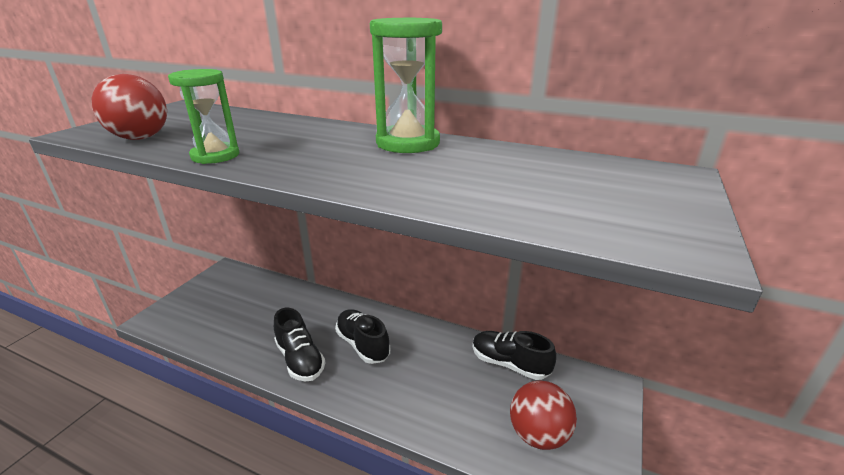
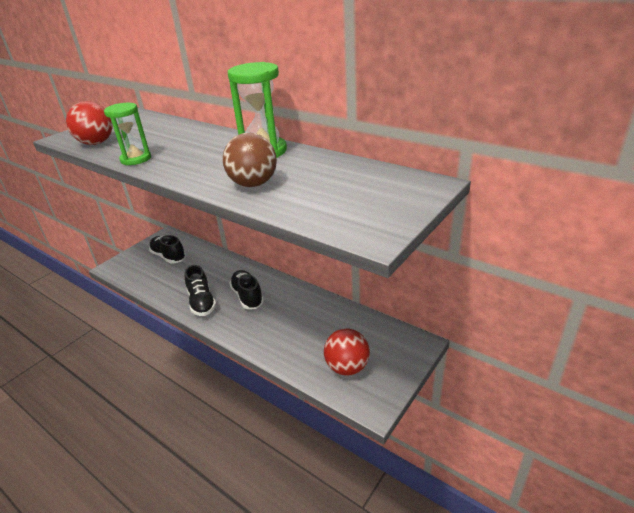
camera: 15 degrees right, 5 degrees up
black shoe [473,331,556,380] -> black shoe moved to [149,235,186,264]
none -> brown ball [223,133,277,187]

